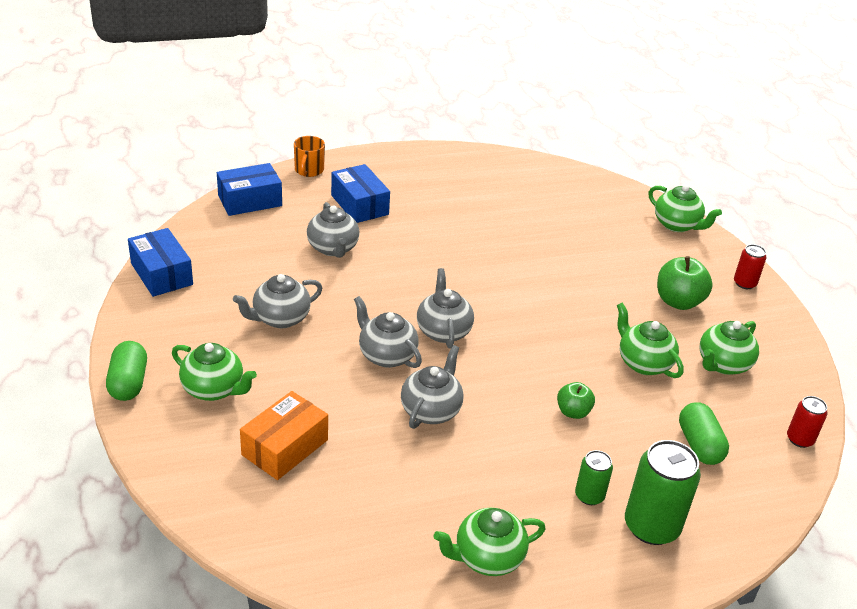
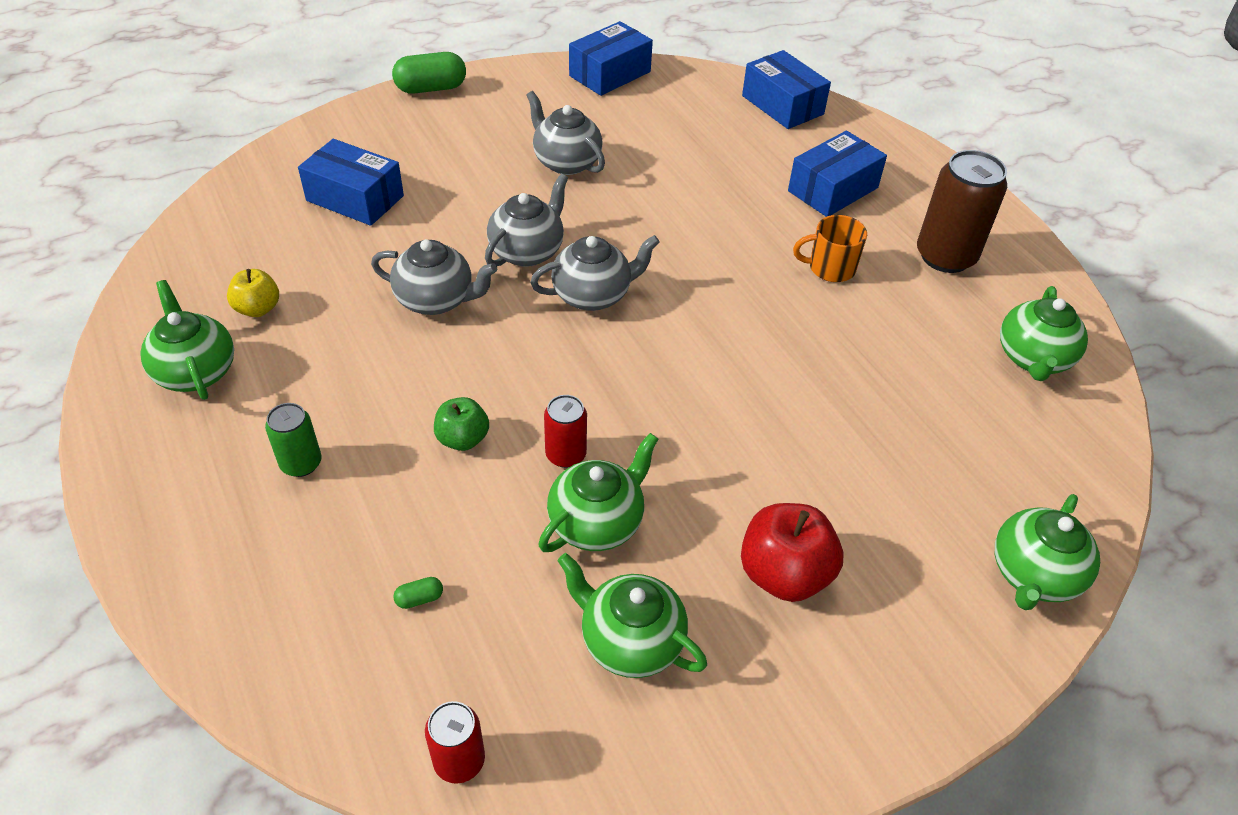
camera: 80 degrees right, 10 degrees up
green teapot [172,343,257,401] -> green teapot moved to [1000,286,1088,381]
orange box [240,391,328,480] -> blue box [298,139,404,226]
orange mug [294,136,325,177] -> orange mug moved to [793,215,867,282]
grey teapot [307,202,360,258] -> none
green can [625,440,701,545] -> none
green apple [657,256,713,310] -> red apple [741,503,843,602]
green capsule [679,402,729,465] -> green capsule [393,577,443,609], size x0.42
red can [734,244,767,289] -> red can moved to [544,395,587,468]
none -> yellow apple [227,269,279,317]
none -> brown can [917,150,1007,273]

